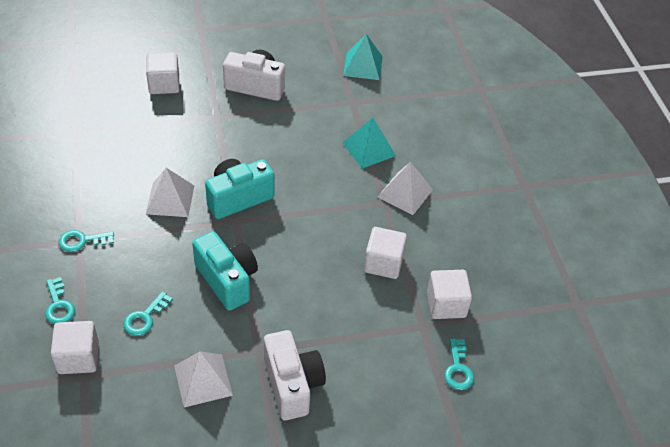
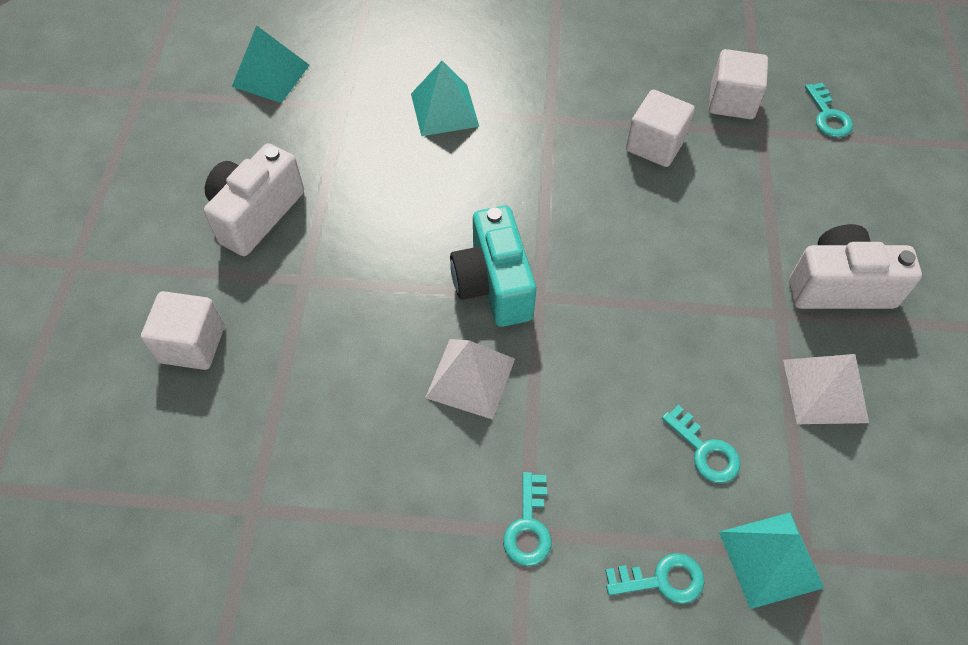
camera: 70 degrees left, 10 degrees up
white cube [51,321,99,374] -> turquoise pyramid [719,513,824,609]
turquoise camera [192,231,258,311] -> none
white pyramid [378,162,433,215] -> none
turquoise key [444,338,474,390] -> turquoise key turned 60 degrees clockwise [805,83,853,138]

